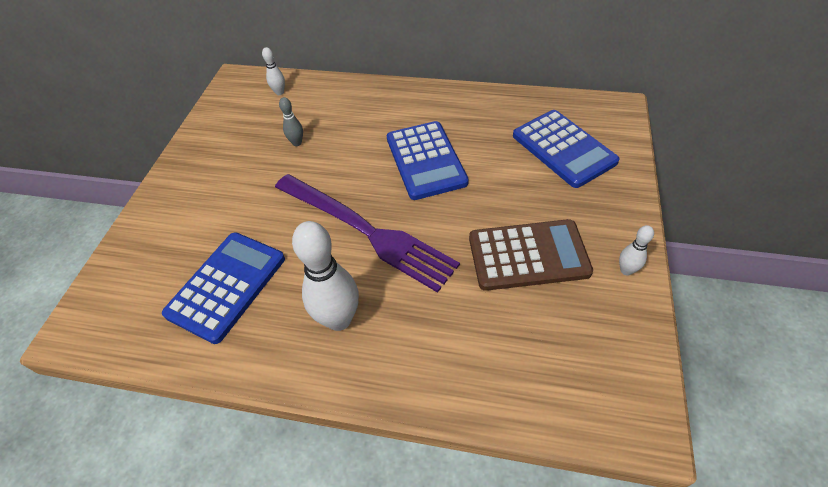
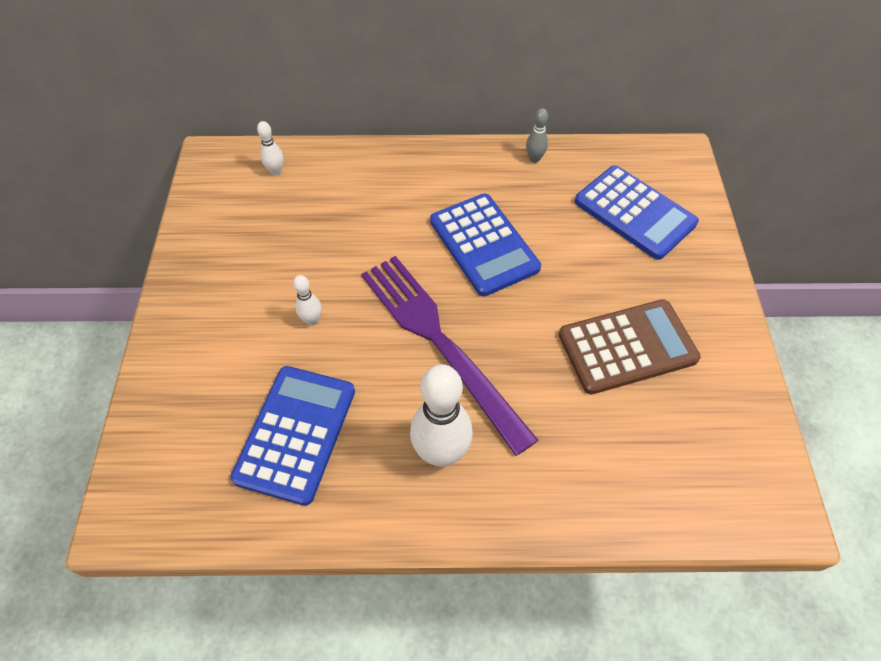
camera: 15 degrees left, 5 degrees up
purple fork [275,174,460,293] -> purple fork turned 150 degrees counterclockwise [361,256,538,456]
grey bowling pin [279,97,303,146] -> grey bowling pin moved to [526,108,548,163]
white bowling pin [619,225,654,276] -> white bowling pin moved to [293,275,322,326]

